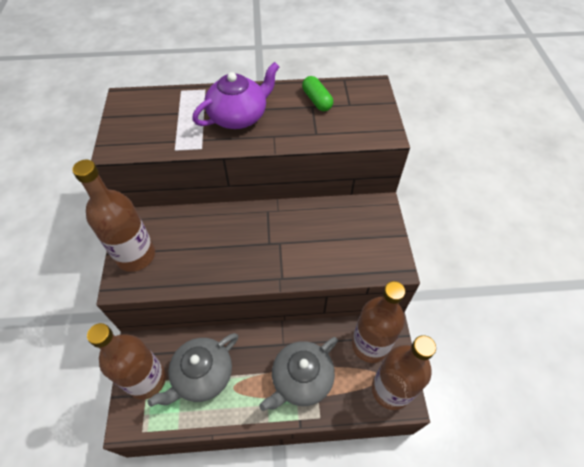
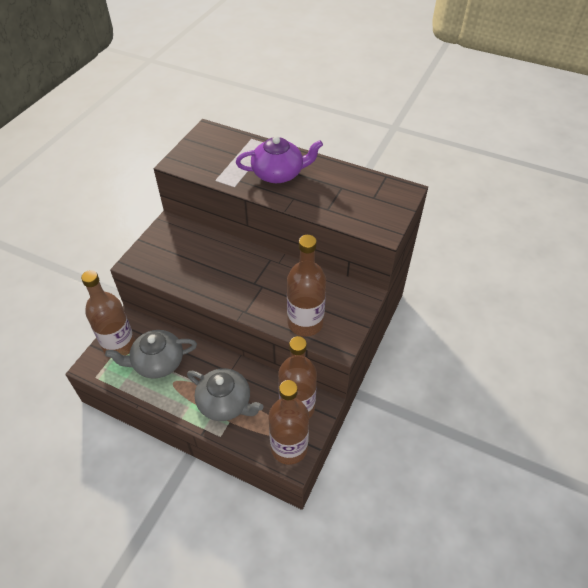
camera: 30 degrees right, 5 degrees down
brown bottle [72,160,155,272] -> brown bottle moved to [287,235,326,337]
grey teapot [259,337,338,411] -> grey teapot turned 135 degrees counterclockwise [187,368,263,421]
green capsule [302,76,333,111] -> none

